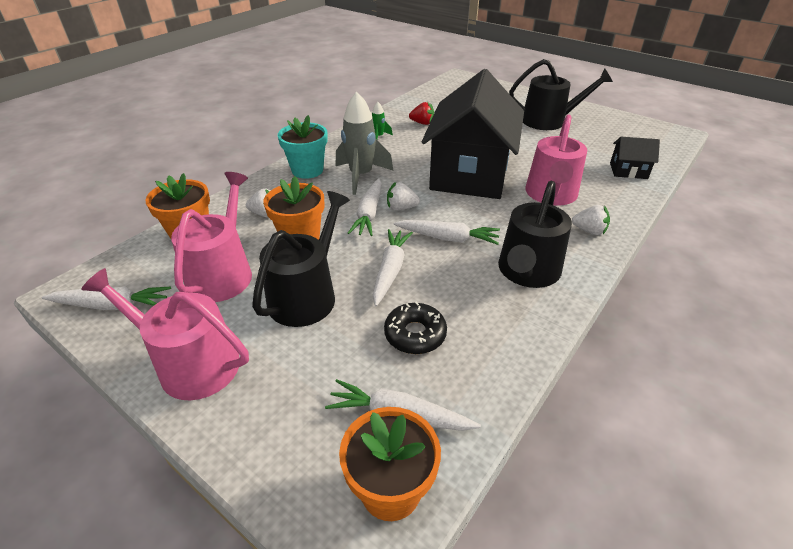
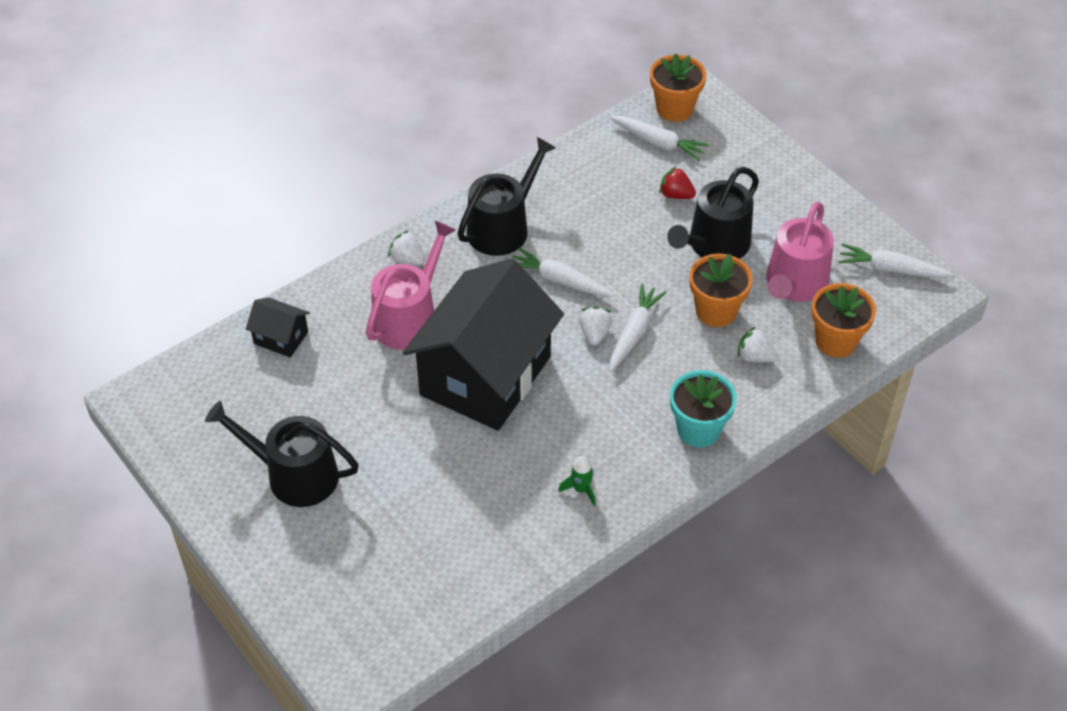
camera: 165 degrees left, 10 degrees up
pink watering can [81,268,249,400] -> none
grey rocket [336,91,393,195] -> none
white carrot [373,229,413,306] -> none
black donut [384,302,447,354] -> none
white strawberry [387,182,420,211] -> white strawberry turned 105 degrees counterclockwise [579,306,612,346]
red strawberry [409,102,434,125] -> red strawberry moved to [659,166,696,199]

